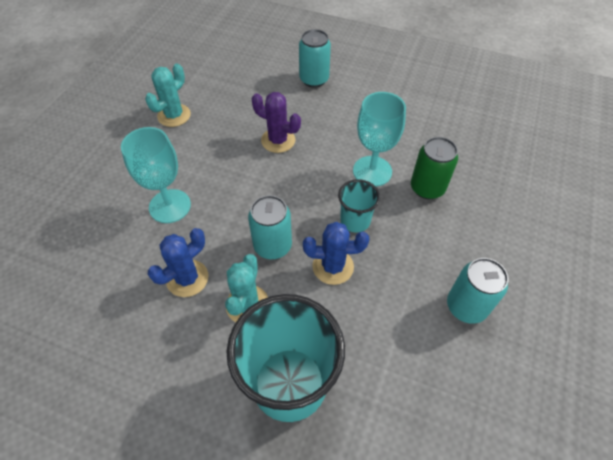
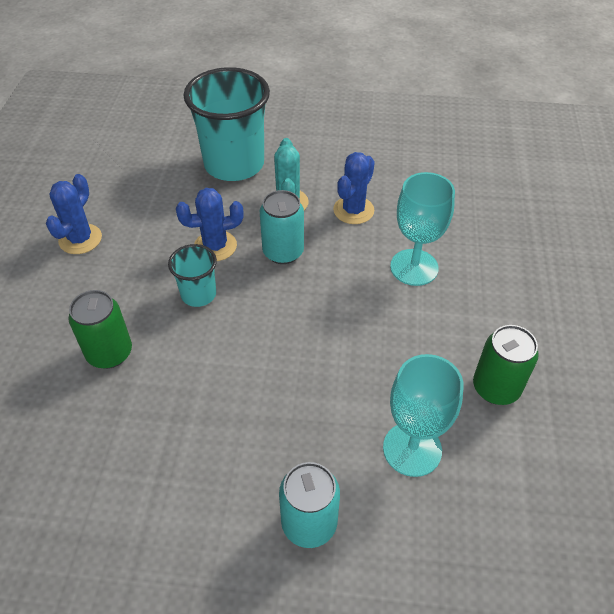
camera: 165 degrees right, 5 degrees down
turquoise cactus [145,64,191,127] -> green can [473,325,539,405]
purple cactus [251,92,301,153] -> none
turquoise goblet [353,92,406,187] -> turquoise goblet moved to [383,354,464,477]
turquoise can [447,258,508,324] -> blue cactus [46,174,102,254]

